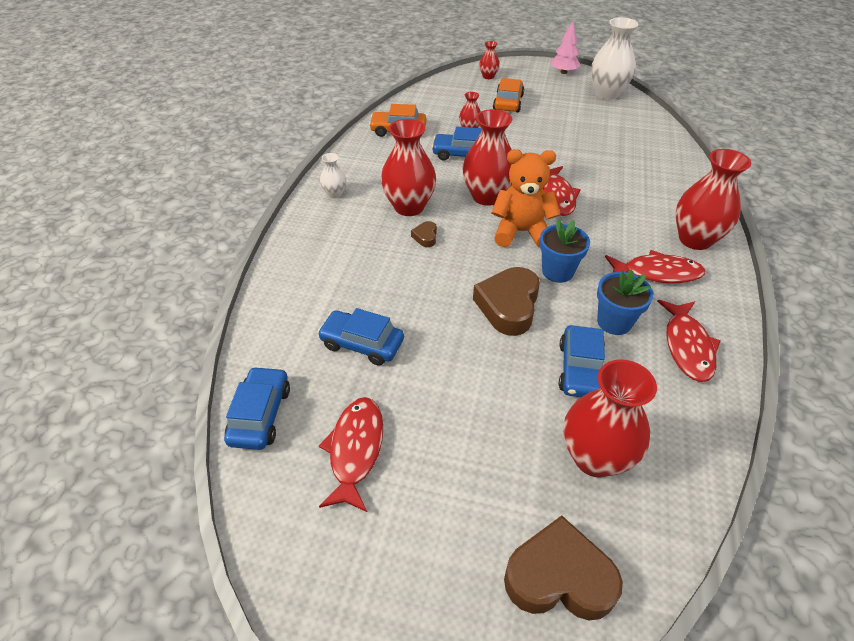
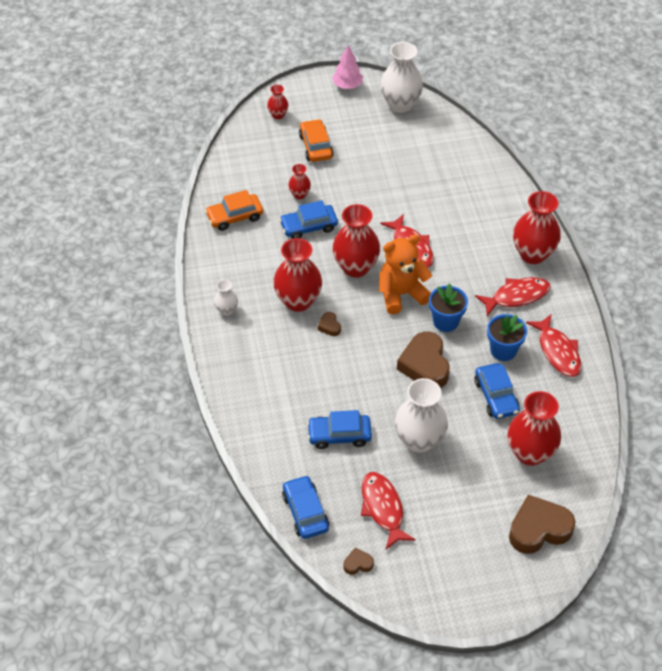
camera: 25 degrees left, 5 degrees up
none -> brown heart [344,548,374,575]
none -> white vase [395,378,448,453]

